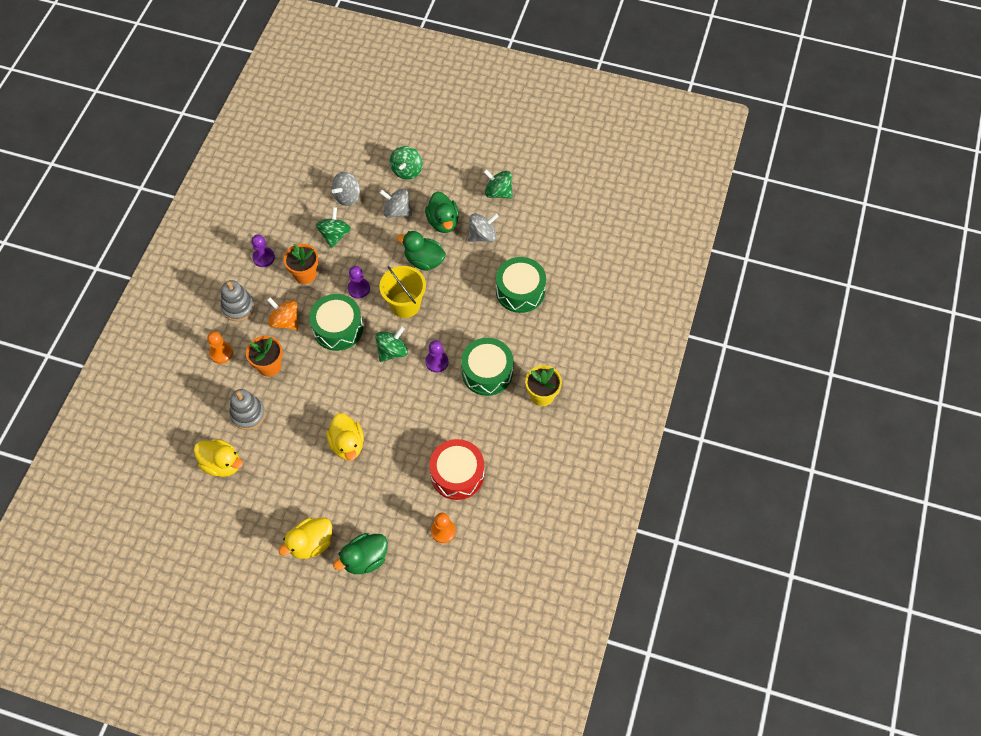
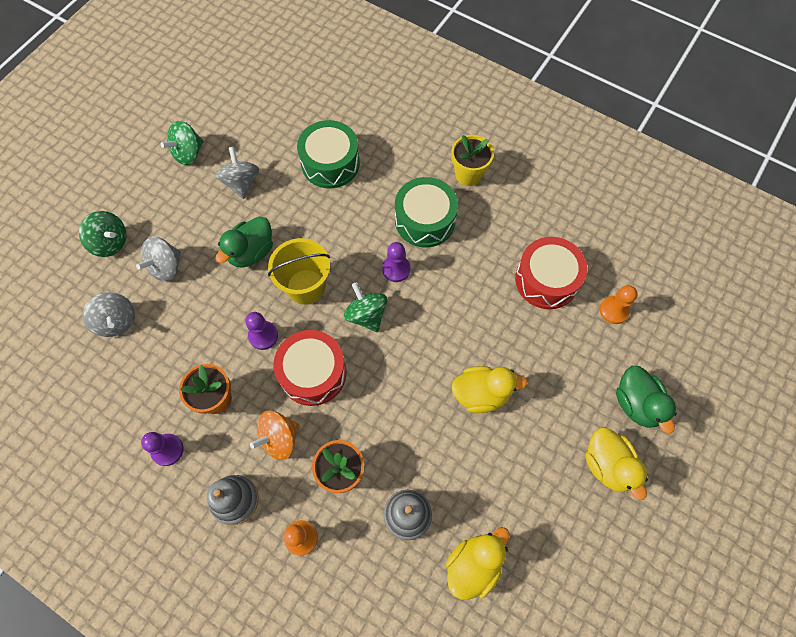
camera: 75 degrees left, 5 degrees up
green drum [309,294,363,351] -> red drum [274,330,347,406]
green spinning top [316,207,351,248] -> none
green duck [425,192,459,233] -> none

